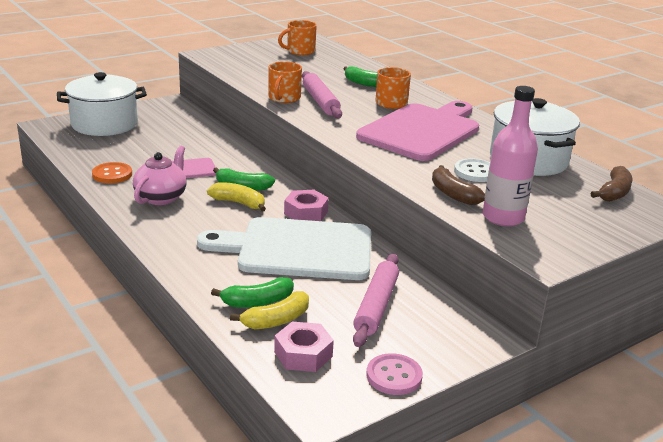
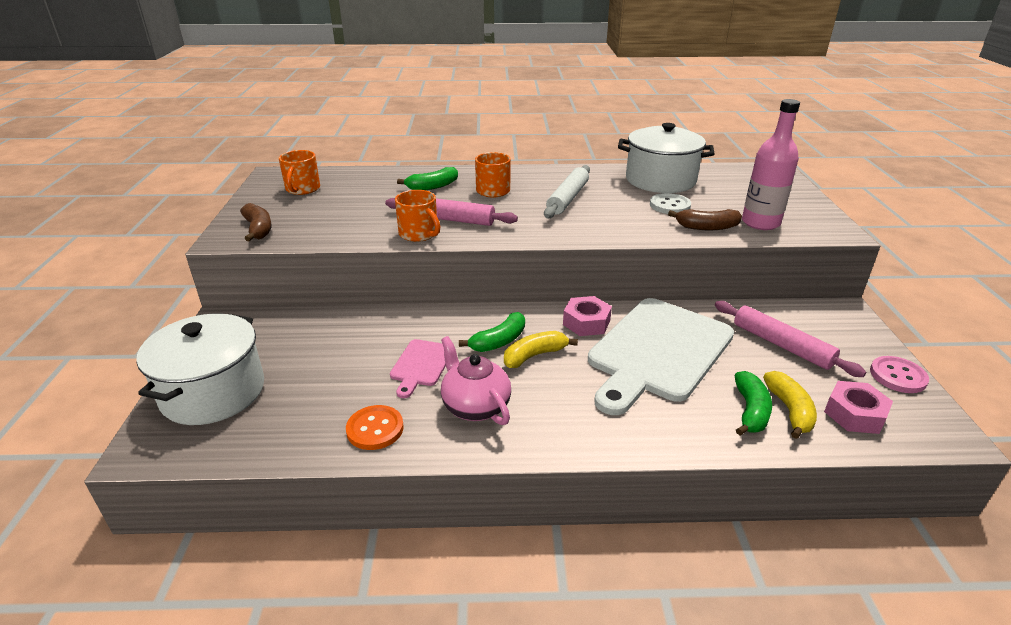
camera: 55 degrees left, 5 degrees up
pink cutting board [356,101,479,161] -> white rolling pin [544,165,590,218]
brown banana [591,166,632,202] -> brown banana moved to [240,203,272,241]

